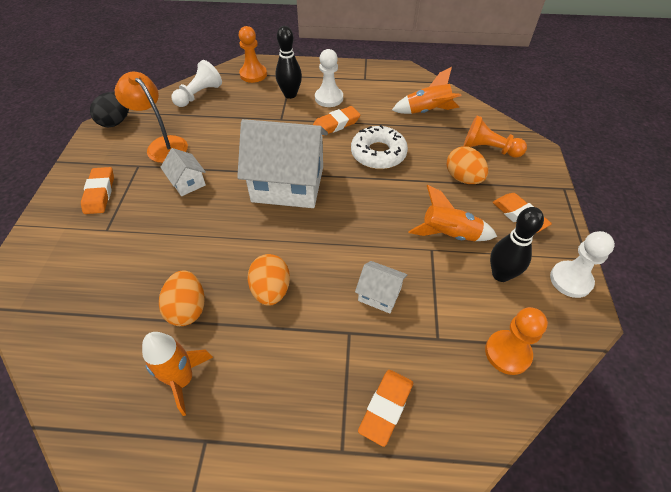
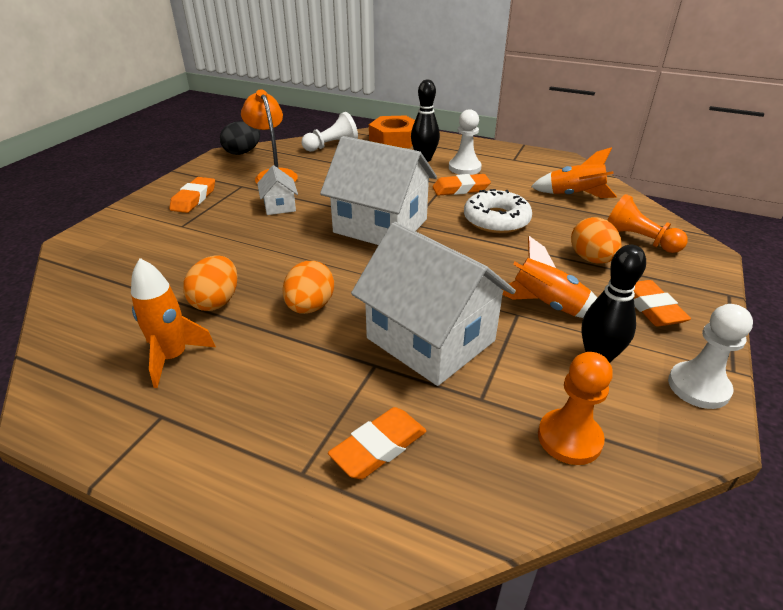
camera: 20 degrees right, 15 degrees down
orange pawn [239,26,267,83] -> orange nut [369,116,415,148]
white house [355,261,407,313] -> white house [351,222,516,386], size x2.21

